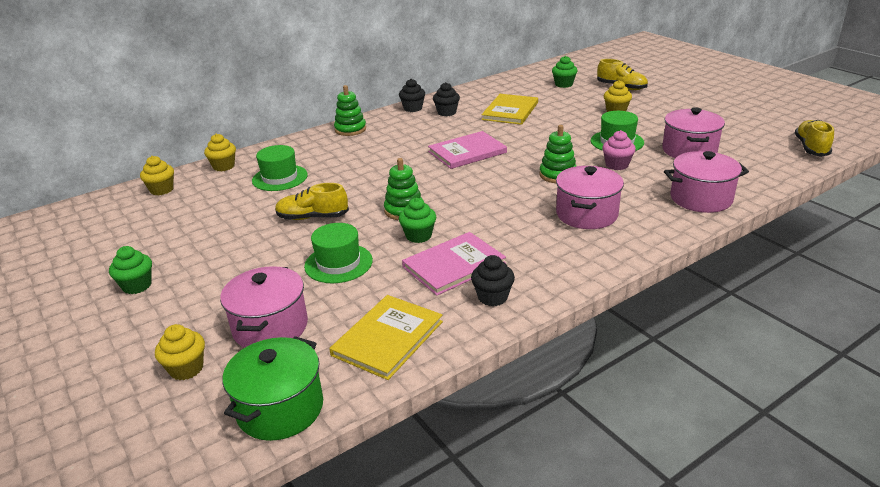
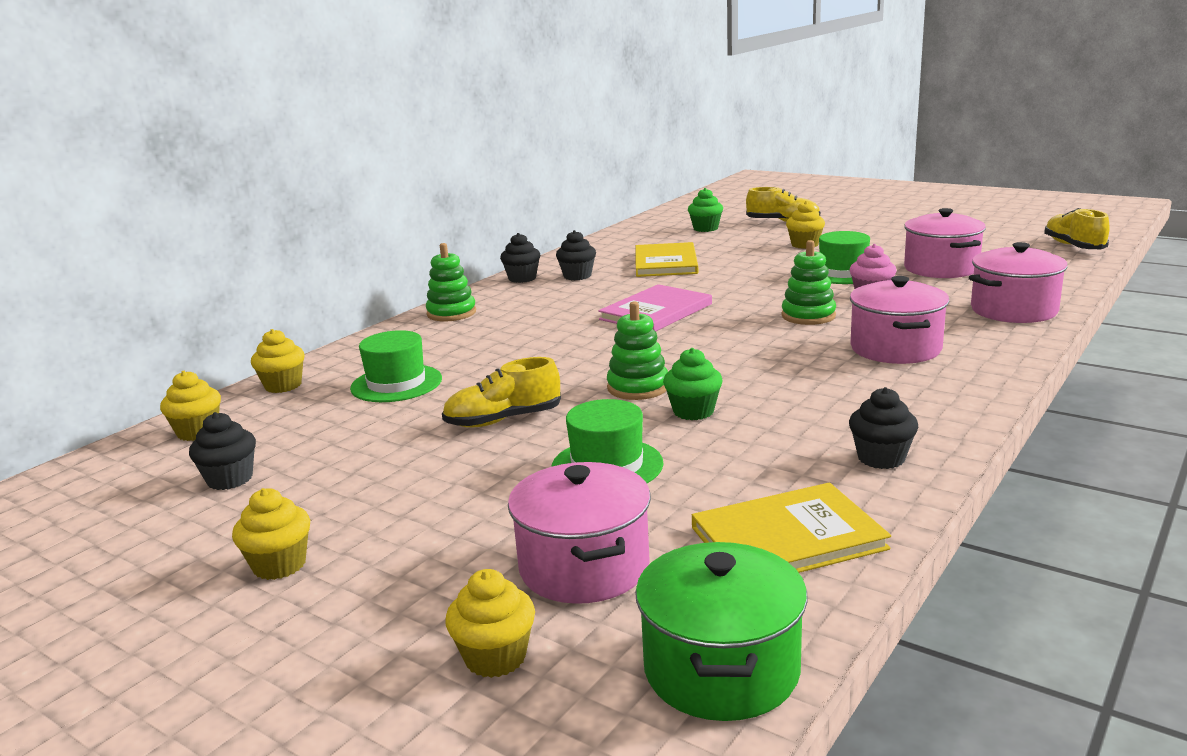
camera: 20 degrees left, 10 degrees down
green cupcake [109,246,152,294] -> yellow cupcake [232,488,310,580]
yellow book [329,295,443,380] -> yellow book turned 60 degrees clockwise [692,482,891,573]
pink book [402,232,506,295] -> none
none -> black cupcake [189,412,256,490]

